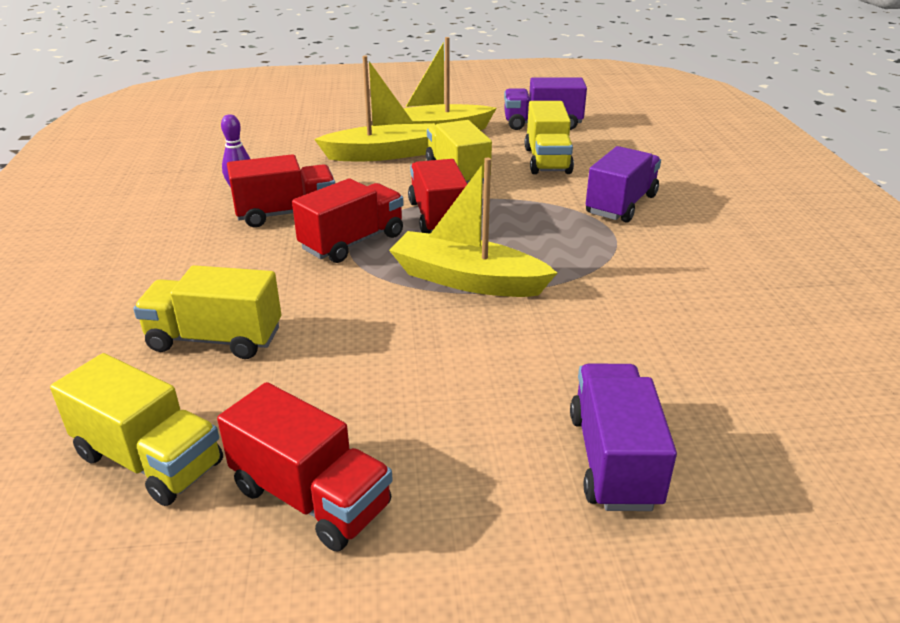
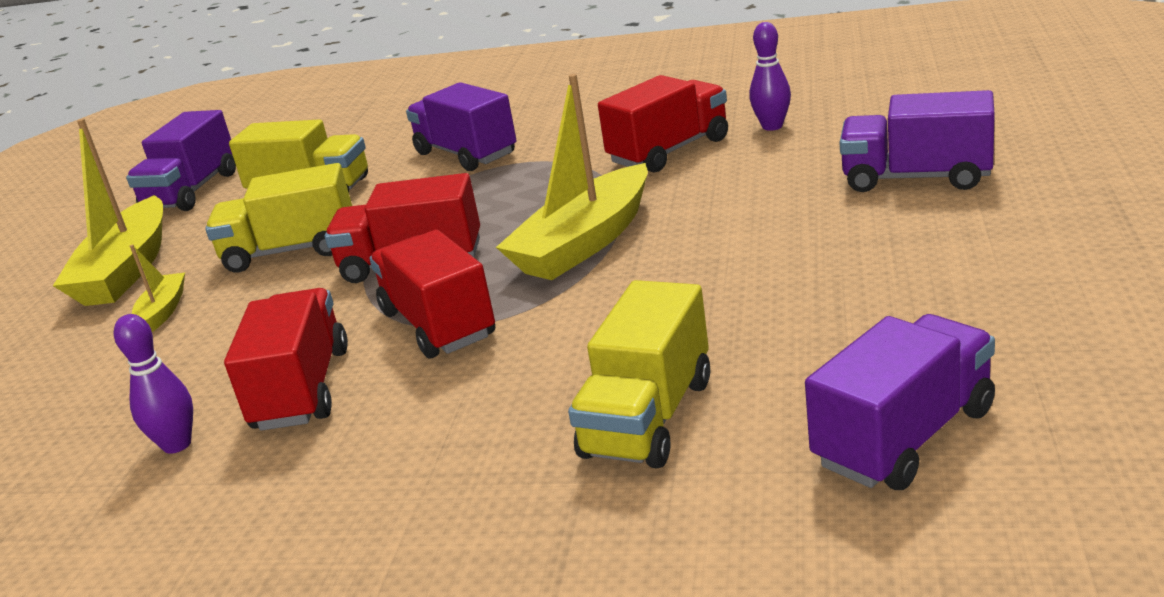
camera: 70 degrees left, 5 degrees down
yellow truck [50,353,223,506] -> purple truck [805,314,995,490]
red truck [217,382,393,551] -> red truck moved to [598,75,728,173]
yellow boat [314,56,435,161] -> yellow boat [130,245,185,332], size x0.49
none -> purple bowling pin [749,22,791,131]

